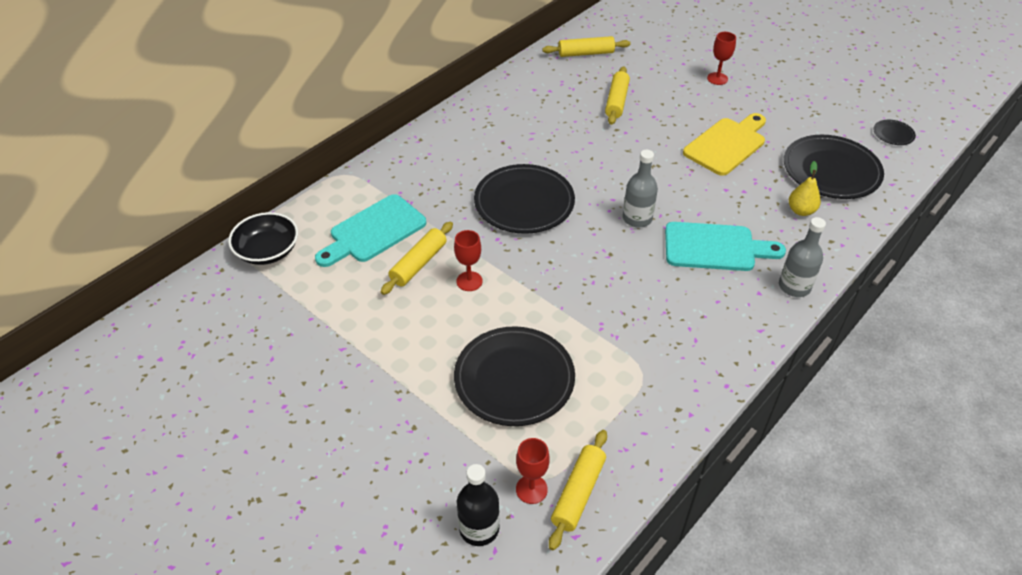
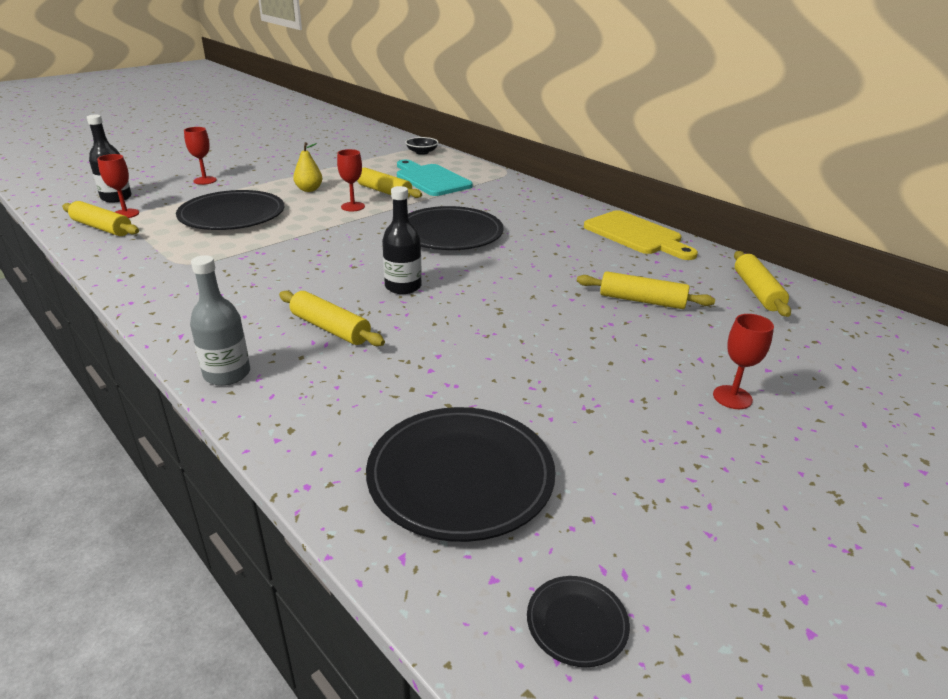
camera: 95 degrees right, 15 degrees down
black bowl [228,212,298,265] -> black bowl [405,137,439,155], size x0.64
grey bottle [623,150,658,228] -> black bottle [382,186,422,294]
turquoise cutting board [665,222,786,271] -> yellow rolling pin [279,291,385,346]
yellow cutting board [683,113,766,176] -> yellow cutting board moved to [584,210,698,260]
yellow pear [789,161,821,216] -> yellow pear moved to [293,142,322,192]
none -> red goblet [184,127,217,185]

